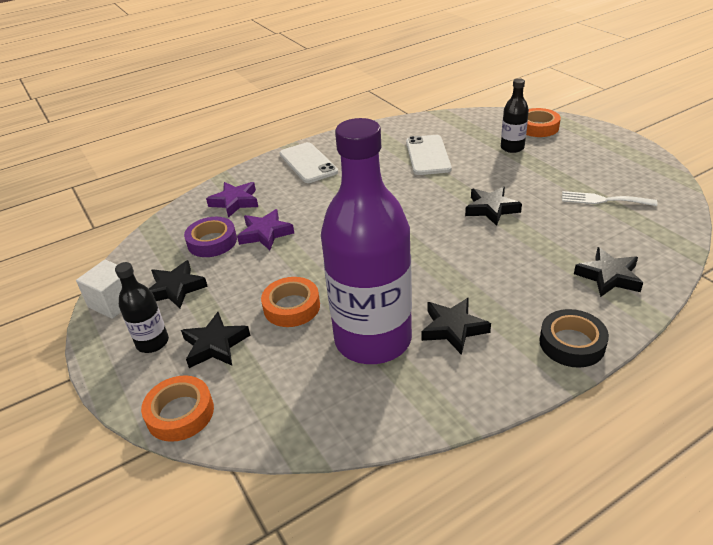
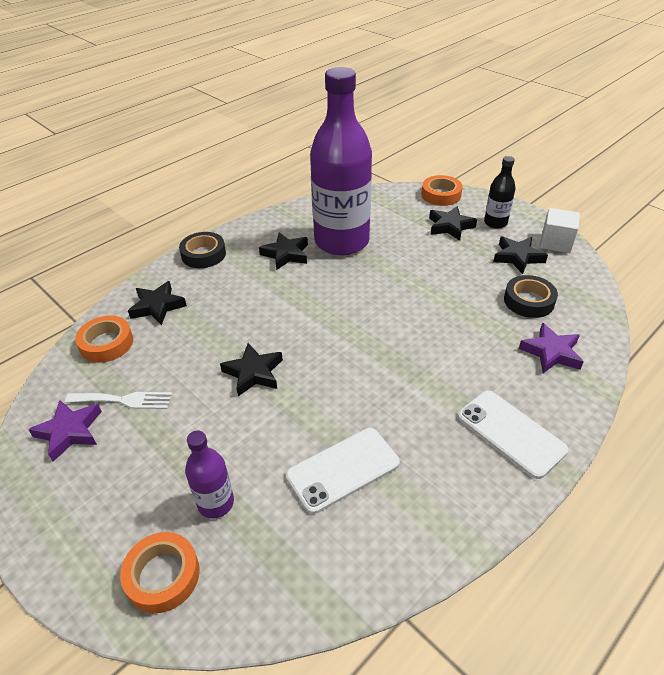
camera: 165 degrees right, 5 degrees up
purple tape [184,217,237,257] -> black tape [504,275,558,318]
purple star [237,209,294,250] -> purple star moved to [28,400,102,462]
orange tape [261,277,320,327] -> orange tape moved to [75,316,133,363]
white phone [406,135,452,175] -> white phone turned 75 degrees clockwise [286,428,400,514]
black bottle [501,78,529,153] -> purple bottle [185,431,234,518]

